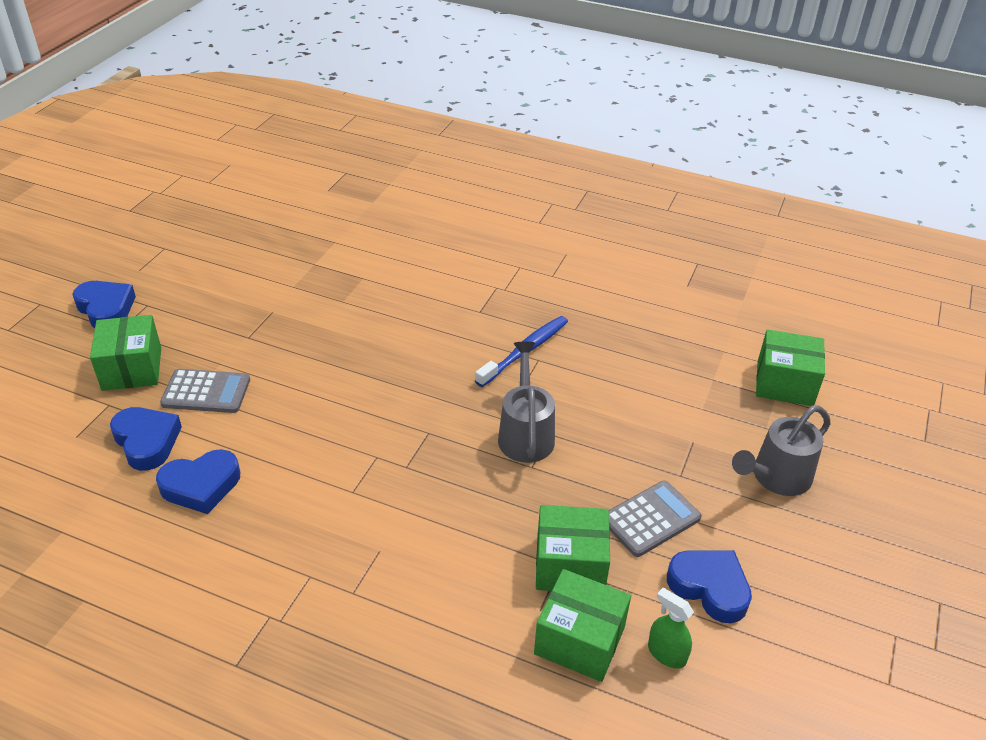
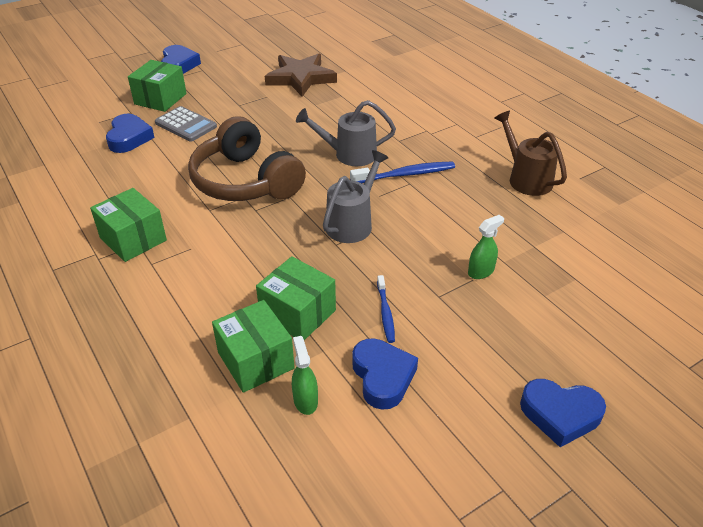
camera: 35 degrees right, 0 degrees up
blue heart [156,449,240,514] -> blue heart moved to [520,379,606,447]
grey calculator [609,480,702,557] -> blue toothbrush [377,275,395,343]
grey watering can [732,405,831,496] -> grey watering can moved to [296,100,396,166]
green box [756,329,825,406] -> green box moved to [90,188,167,262]
none -> brown headphones [188,116,306,201]
none -> brown star [265,53,337,97]
none -> green spray bottle [468,215,504,279]
none -> brown watering can [494,111,567,196]

